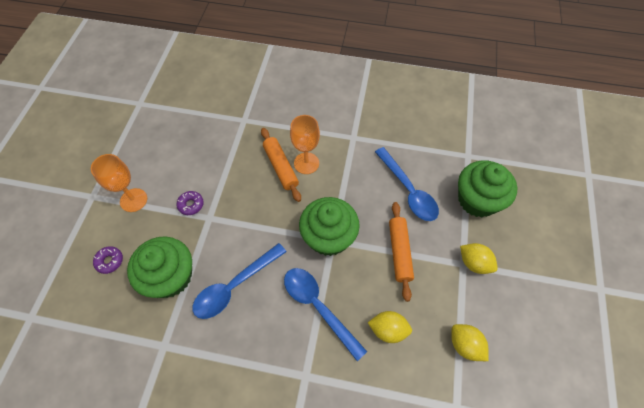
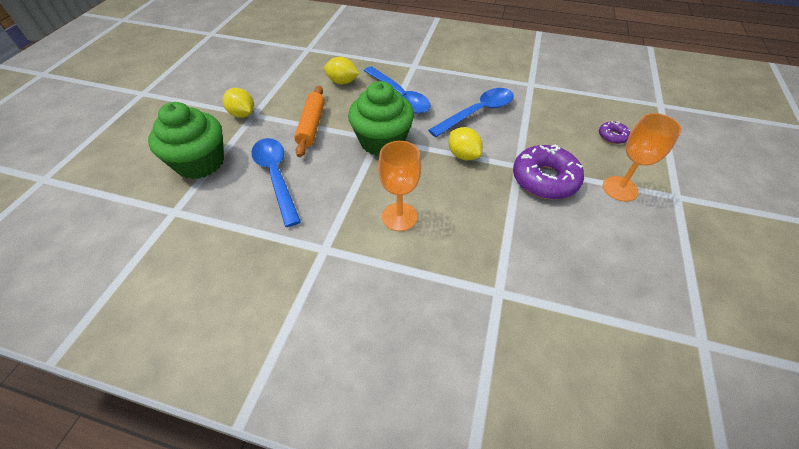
camera: 175 degrees left, 10 degrees down
green cupcake [127,237,192,298] -> none
purple donut [176,191,204,215] -> purple donut [513,144,584,199], size x2.08
orange rolling pin [261,128,301,202] -> none
yellow lemon [451,324,489,361] -> yellow lemon moved to [448,127,483,160]

